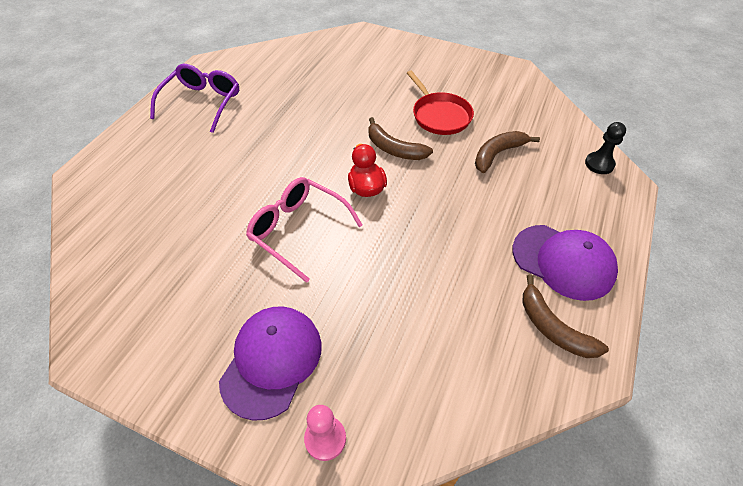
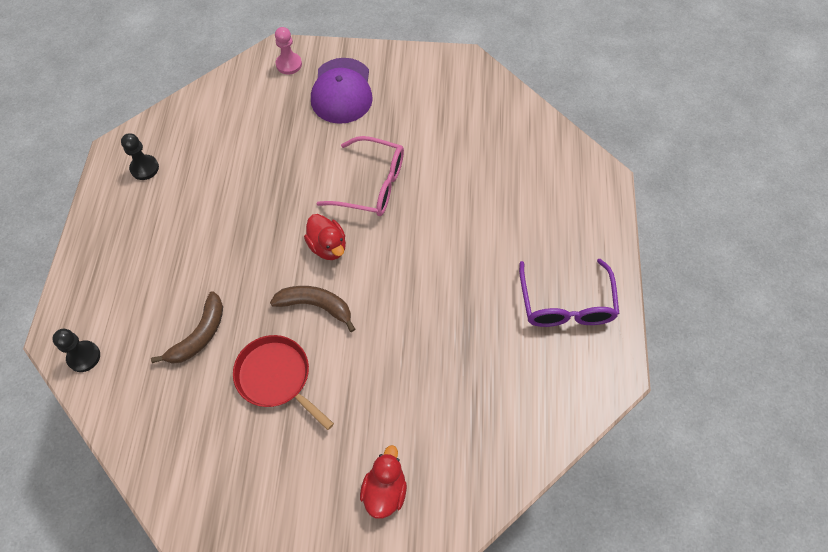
camera: 160 degrees right, 10 degrees up
purple cap [512,225,618,301] -> none
brown banana [522,274,609,358] -> black pawn [121,133,159,180]
none -> red duck [360,445,407,519]

